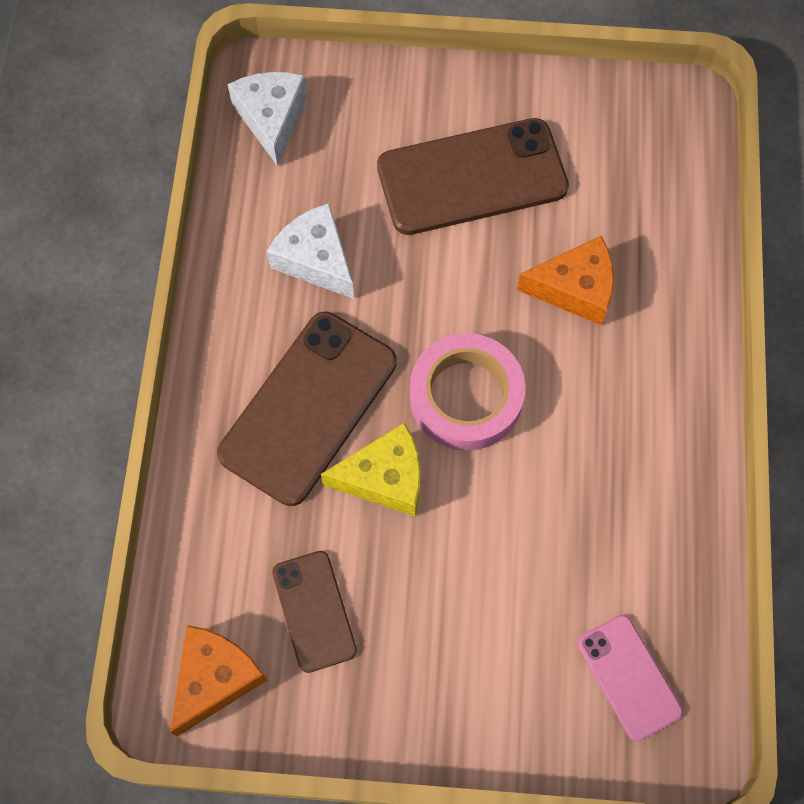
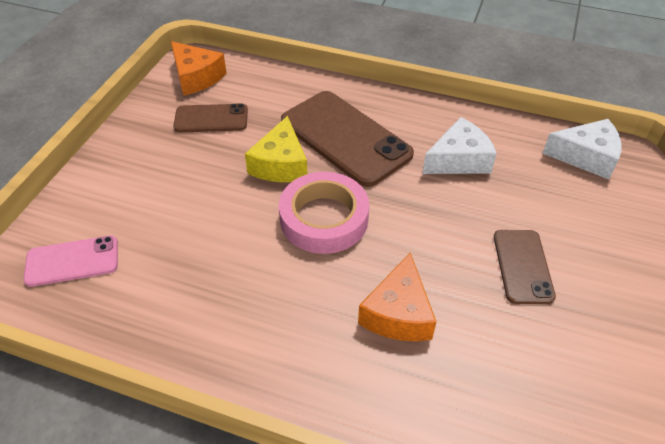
camera: 105 degrees right, 20 degrees down
brown phone [377,118,569,235] -> brown phone [494,230,556,304], size x0.56

